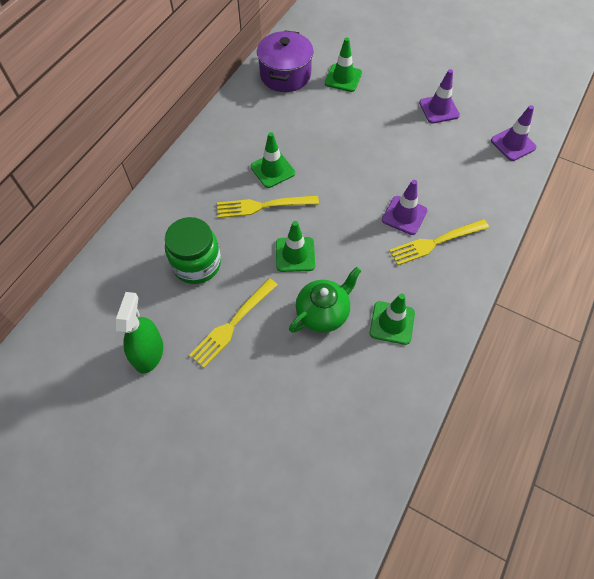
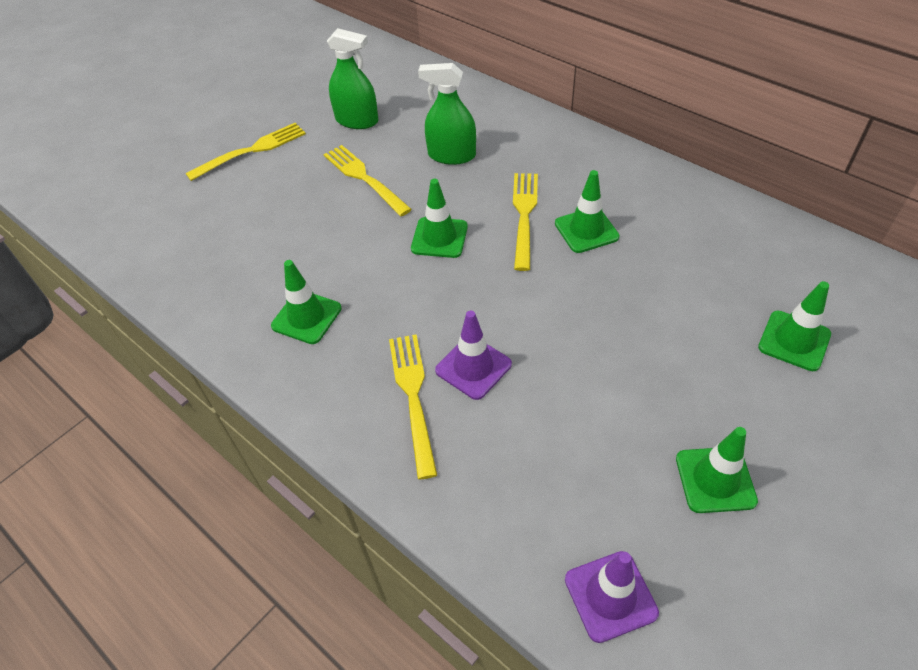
camera: 105 degrees right, 10 degrees down
green jar [165,217,221,284] -> green spray bottle [418,63,476,165]
purple pot [257,30,313,92] -> none
green teapot [289,267,361,333] -> none
purple traffic cone [419,69,460,123] -> green traffic cone [676,427,758,513]
none -> yellow fork [185,123,306,181]

